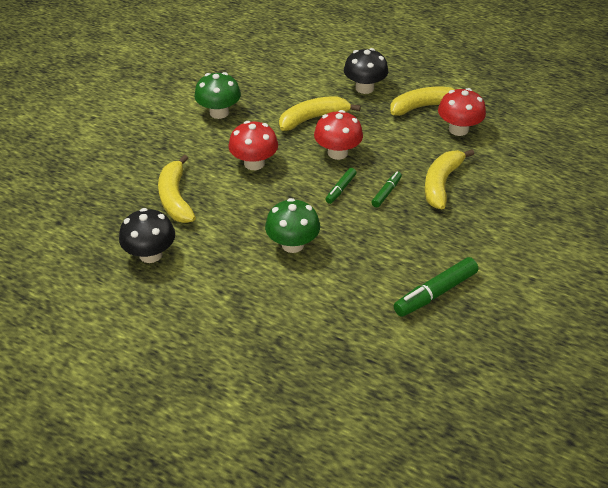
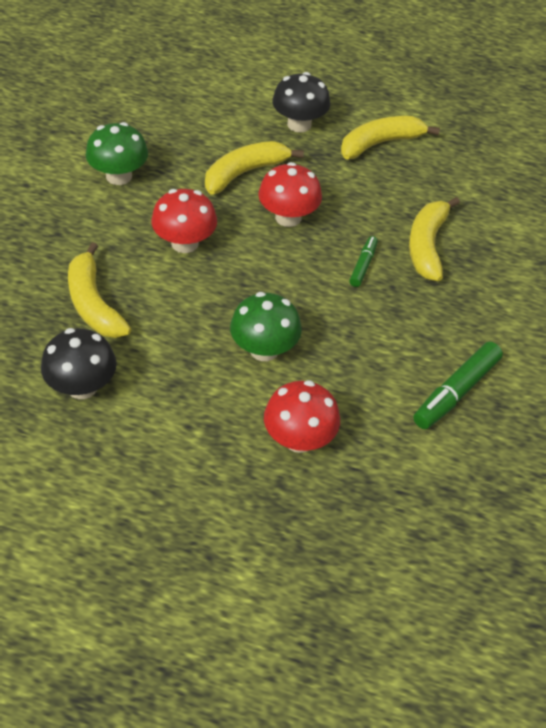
camera: 15 degrees left, 5 degrees up
green marker [325,168,356,204] -> none
red mushroom [438,88,486,136] -> red mushroom moved to [264,380,340,453]

